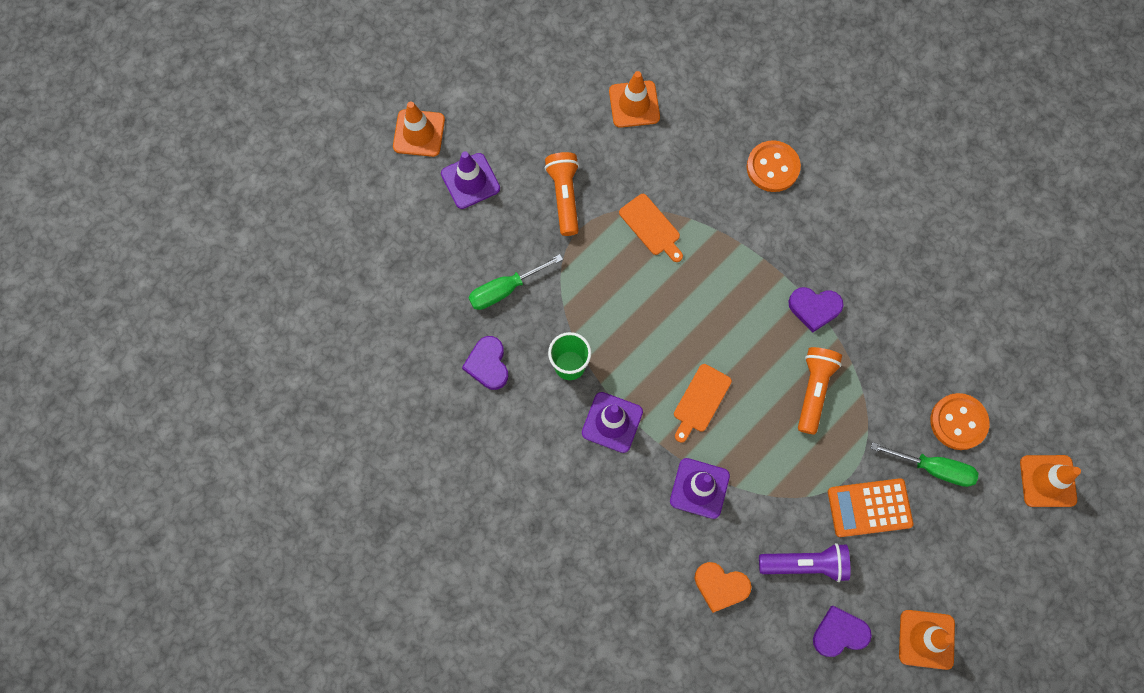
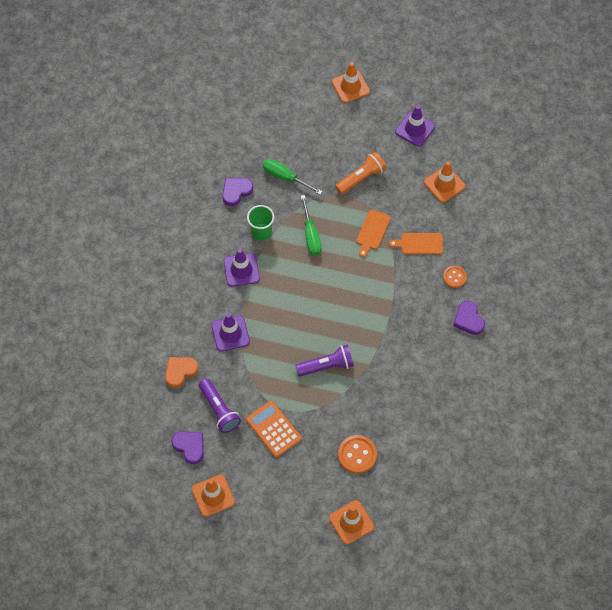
camera: 60 degrees right, 10 degrees down
purple traffic cone [441,151,500,209] -> purple traffic cone moved to [395,105,435,147]
orange cutting board [674,364,732,442] -> orange cutting board moved to [389,233,443,254]
orange heart [695,562,751,613] -> orange heart turned 60 degrees clockwise [165,357,199,388]
orange button [747,140,801,192] -> orange button [443,266,467,288], size x0.64
purple heart [788,287,844,333] -> purple heart moved to [453,301,485,335]
orange flashlight [798,347,842,434] -> purple flashlight [295,344,354,377]
green screwdriver [871,442,978,487] -> green screwdriver moved to [301,195,322,256]

